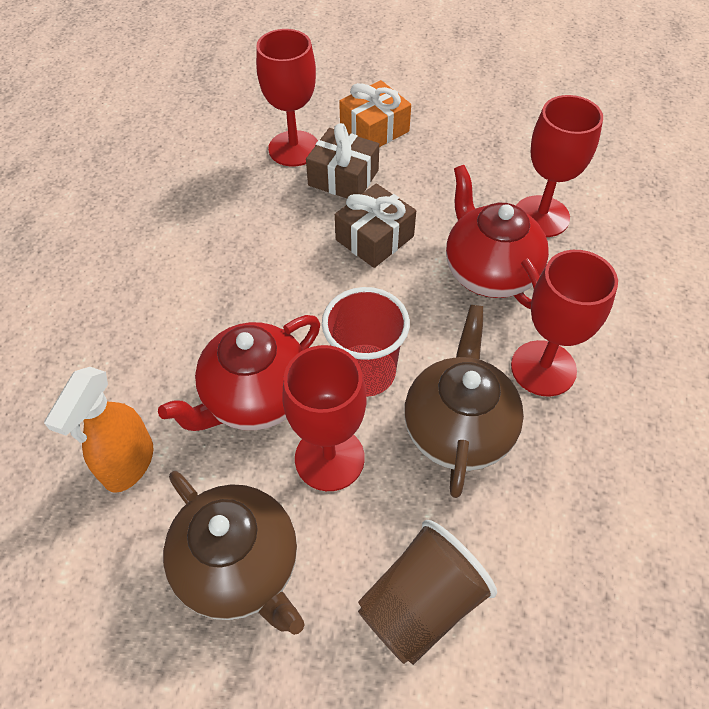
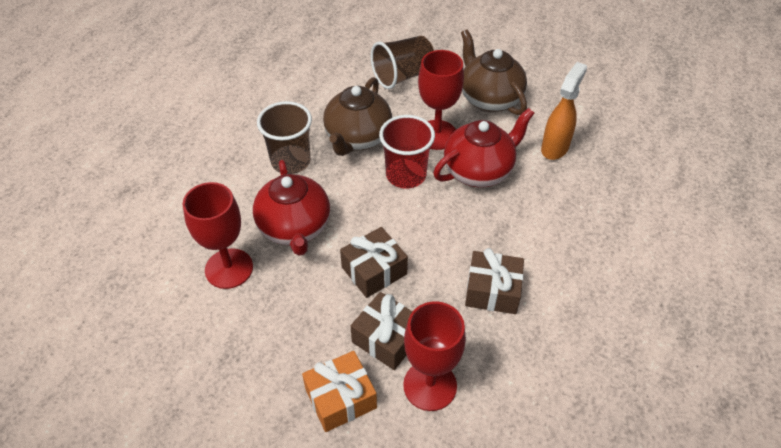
camera: 170 degrees left, 5 degrees down
red goblet [511,250,618,397] -> brown cup [257,101,312,174]
none -> brown gift [465,248,524,314]

